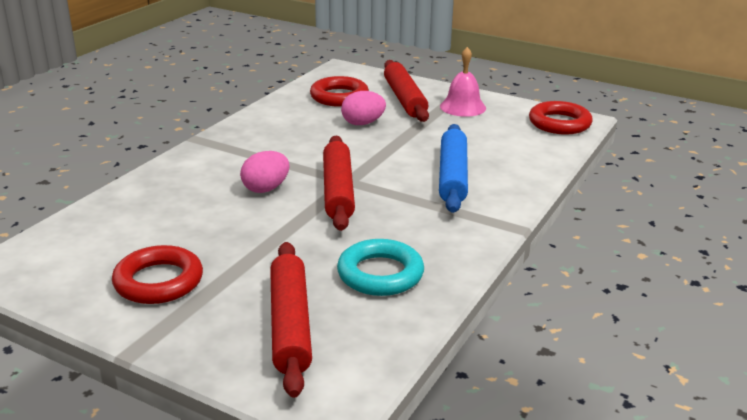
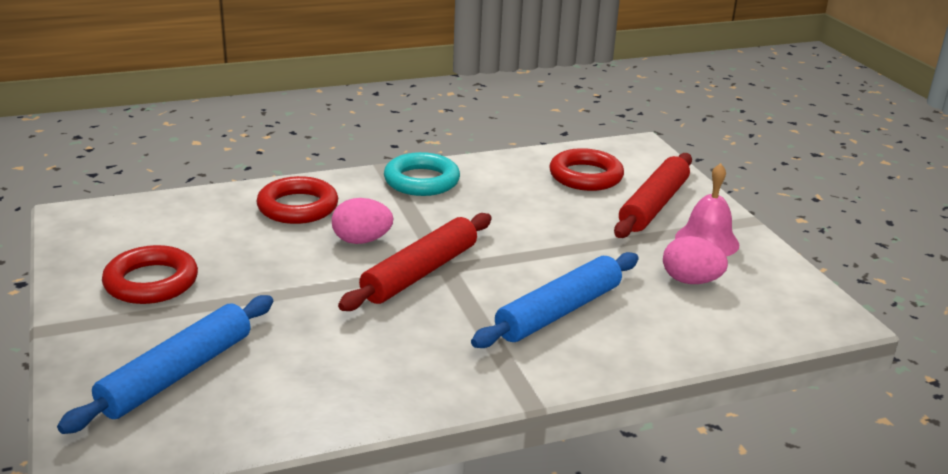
camera: 40 degrees right, 0 degrees up
red rolling pin [270,242,312,398] -> blue rolling pin [57,295,273,434]
turquoise ring [337,239,424,296] -> turquoise ring moved to [384,152,460,196]
pink egg [341,91,386,125] -> pink egg moved to [663,236,728,284]
red ring [529,101,593,134] -> red ring moved to [256,176,338,224]

